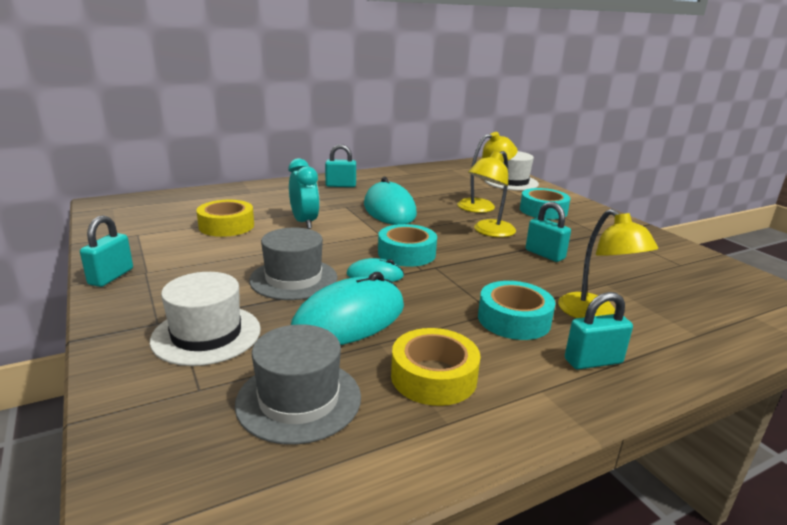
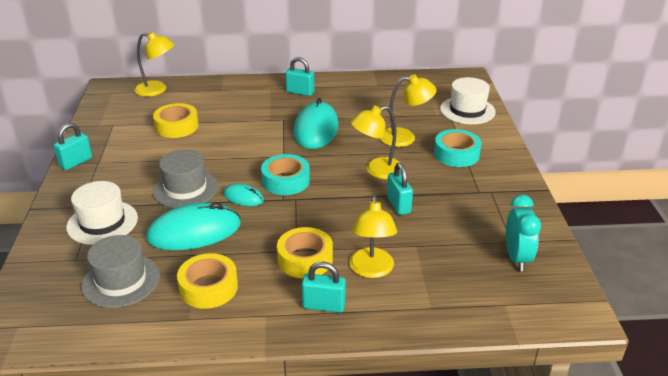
camera: 25 degrees right, 10 degrees up
turquoise clock [289,158,320,229] -> turquoise clock moved to [506,195,541,271]
turquoise tape [478,281,555,340] -> yellow tape [277,227,333,278]
none -> yellow lamp [134,32,174,97]

